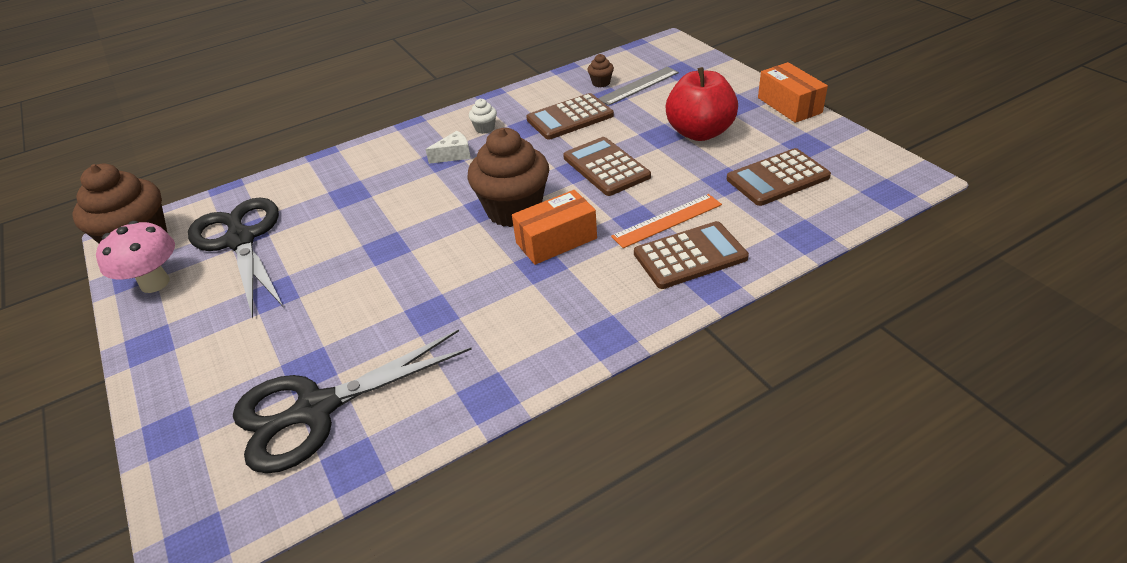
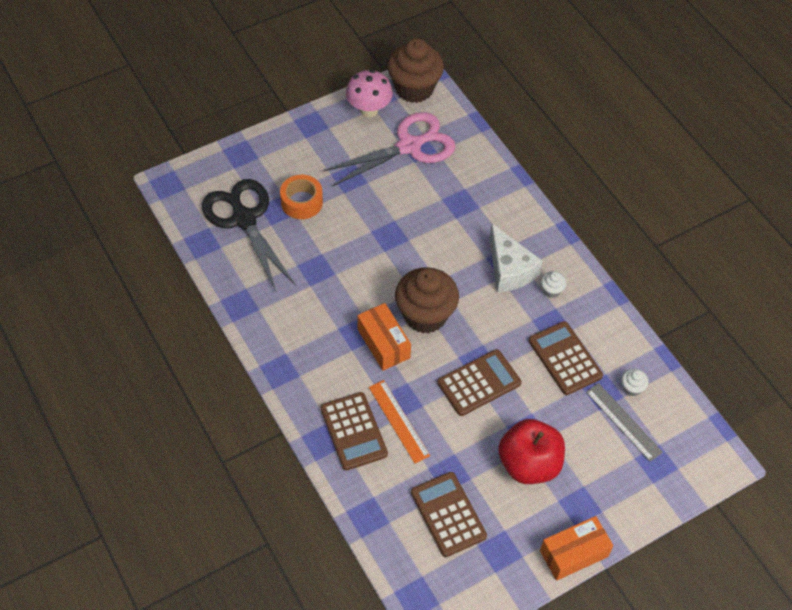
camera: 85 degrees right, 15 degrees up
black scissors [188,197,284,318] -> pink scissors [323,112,456,186]
white cheese [425,131,471,164] -> white cheese [489,224,543,293], size x1.82
brown cupcake [588,54,614,87] -> white cupcake [622,369,648,397]
none -> orange tape [280,175,323,219]

